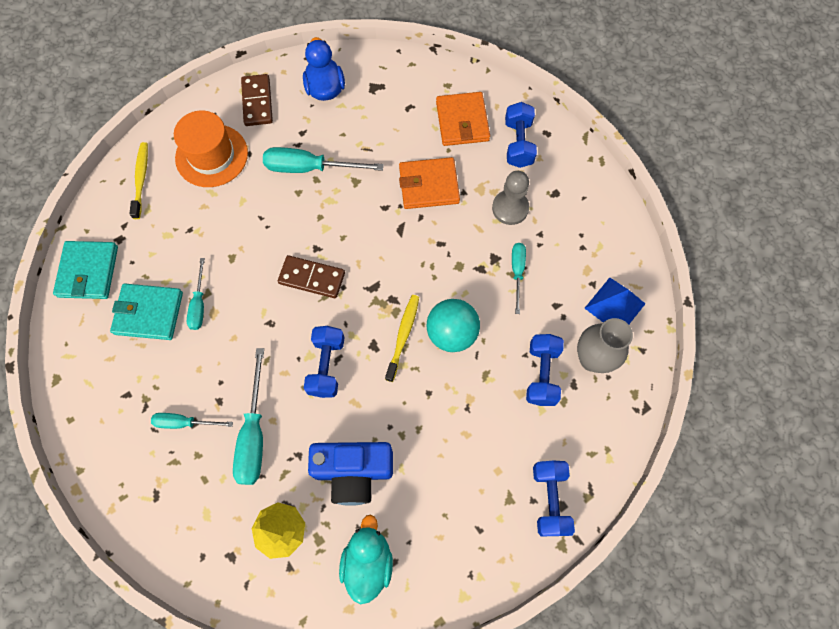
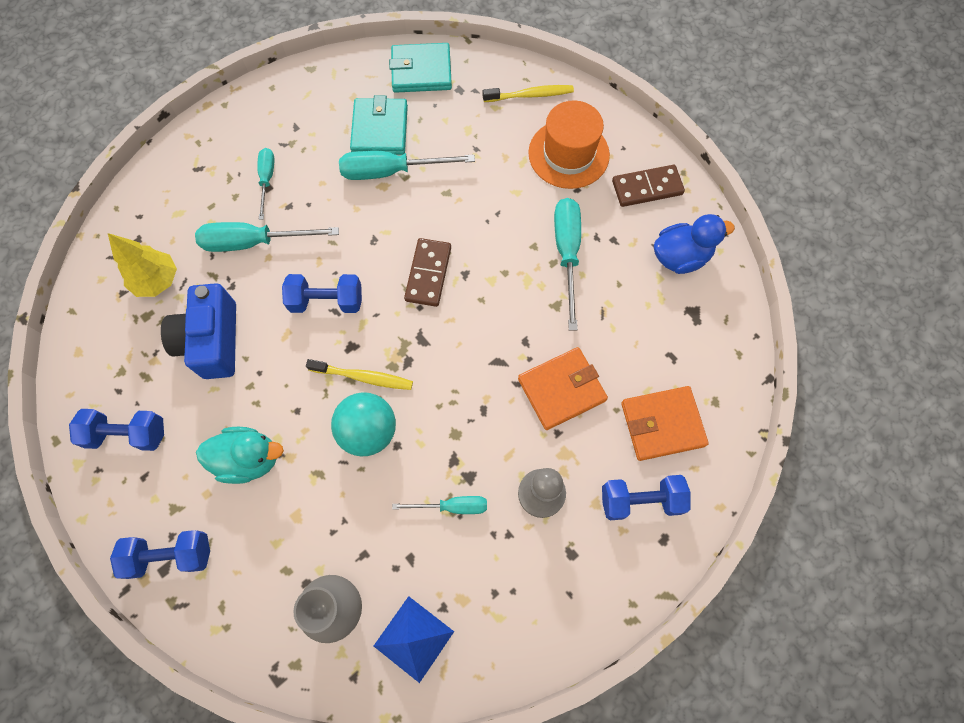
camera: 85 degrees right, 0 degrees up
turquoise screwdriver [187,258,205,330] -> turquoise screwdriver [339,151,475,180], size x1.68
turquoise duck [339,514,393,604] -> turquoise duck moved to [196,427,284,484]
orange wallet [399,157,460,209] -> orange wallet turned 75 degrees clockwise [518,347,608,430]
blue dumbbell [526,334,564,406] -> blue dumbbell moved to [69,409,164,451]

